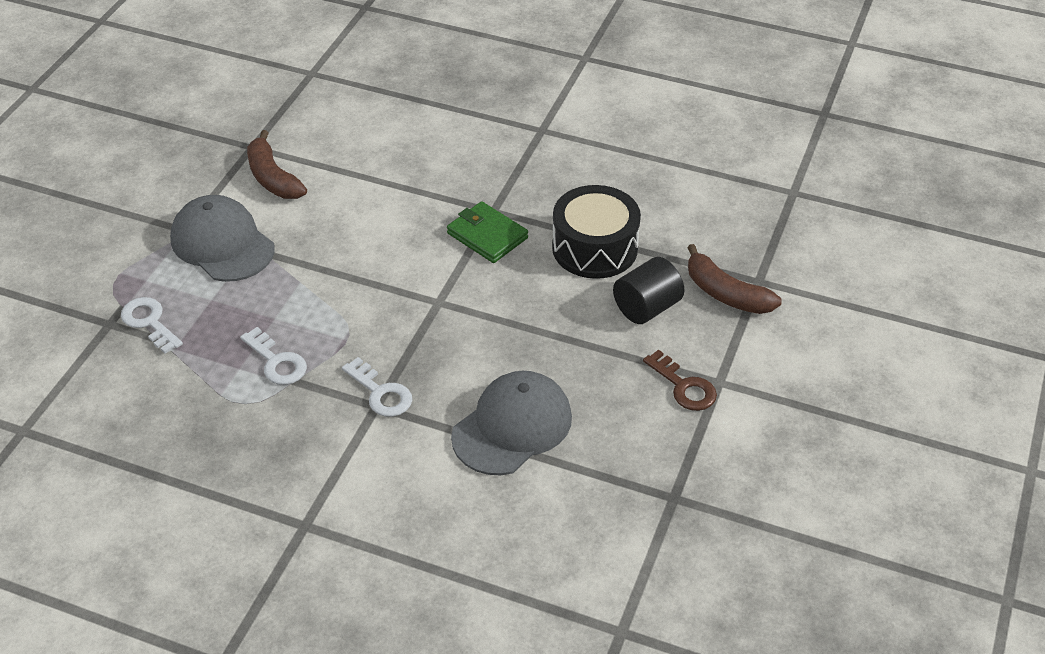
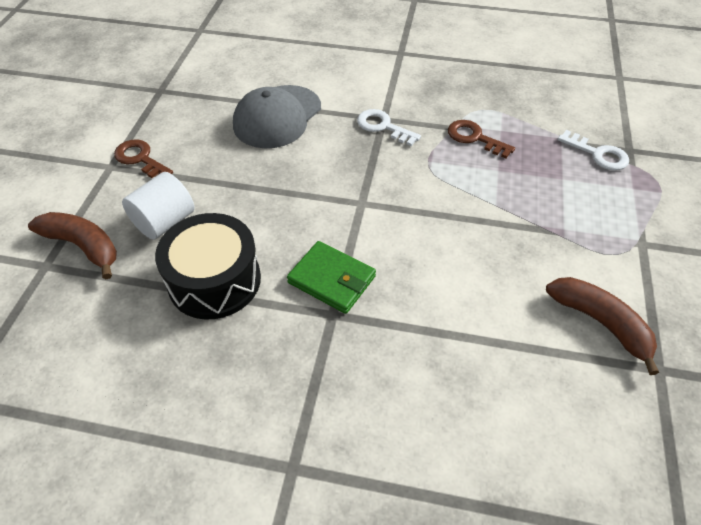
camera: 170 degrees right, 5 degrees up
grey cap [170,195,275,282] -> none
white key [240,327,307,385] -> brown key [448,120,515,158]
black cylinder [613,257,684,324] -> white cylinder [122,172,195,240]

